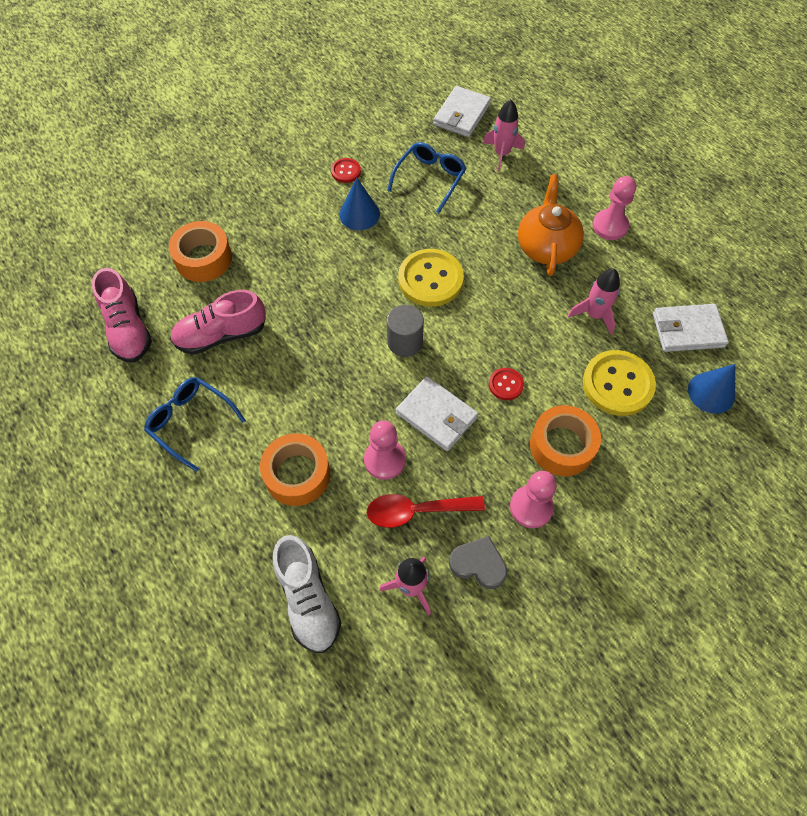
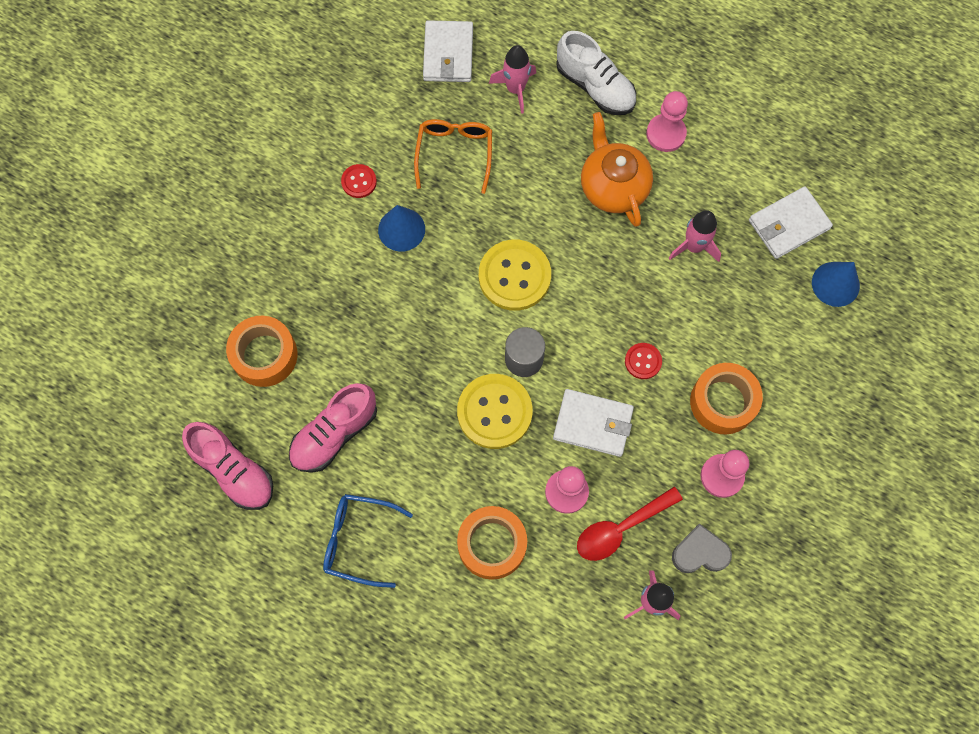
camera: 25 degrees left, 10 degrees up
white shoe [273,535,341,653] -> white shoe moved to [556,31,636,115]
blue glasses [387,142,466,213] -> orange glasses [414,119,492,194]
yellow button [583,350,656,416] -> yellow button moved to [457,374,532,449]

